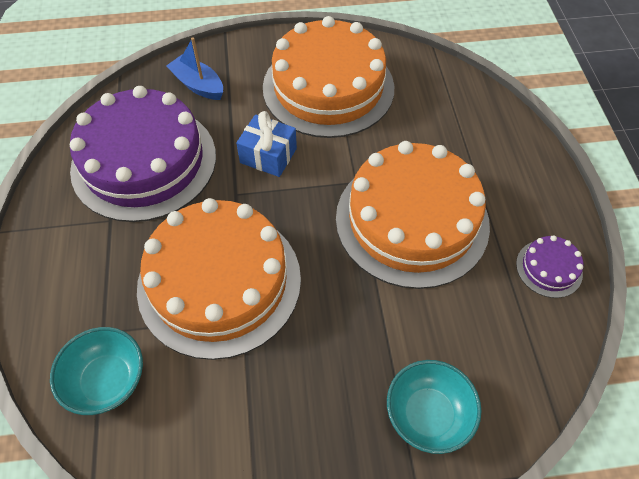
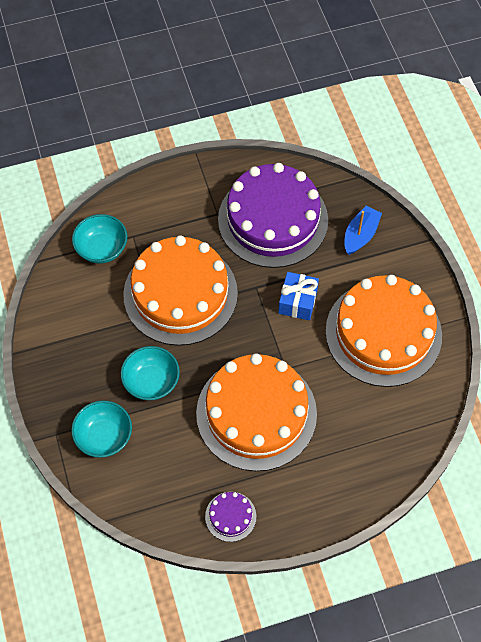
camera: 80 degrees right, 5 degrees up
none -> turquoise bowl [121,346,180,401]

